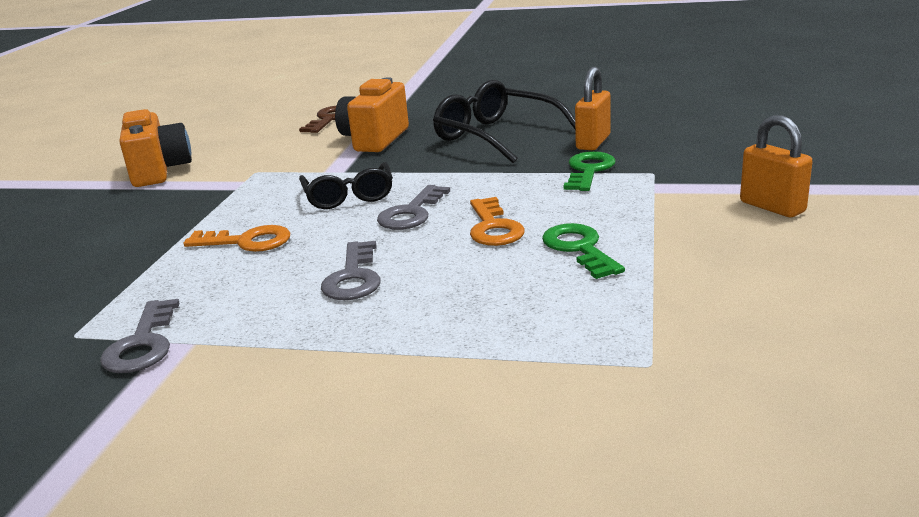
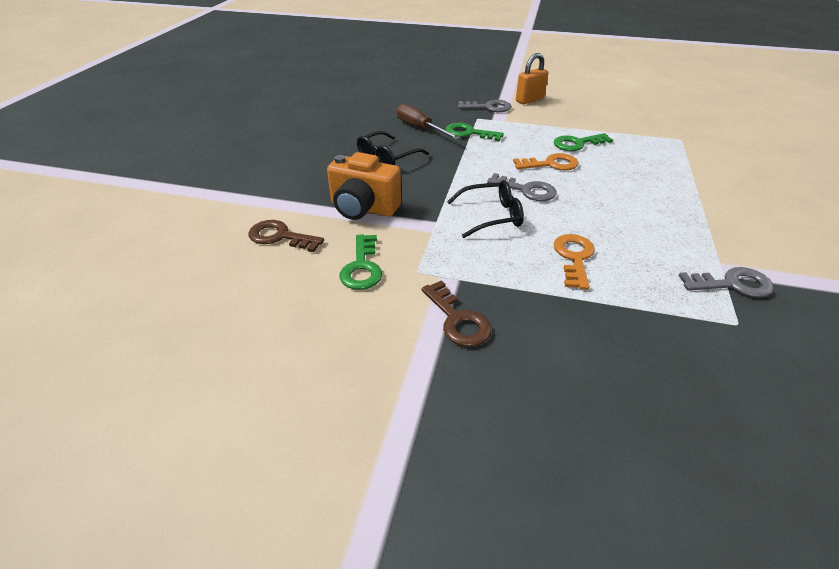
camera: 90 degrees left, 15 degrees up
orange camera [120,109,192,187] -> none
grey key [321,241,380,300] -> grey key moved to [458,100,511,112]
black glasses [433,80,575,163] -> black glasses [357,131,429,165], size x0.66
orange padlock [575,67,610,150] -> brown screwdriver [396,104,461,140]
none -> green key [340,234,382,290]
none -> brown key [422,280,491,347]

